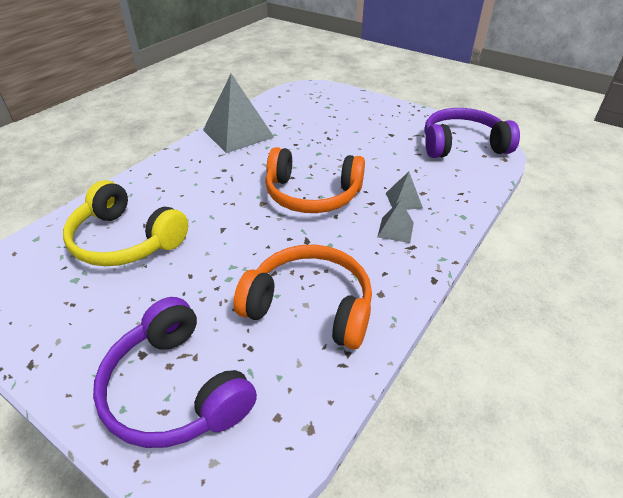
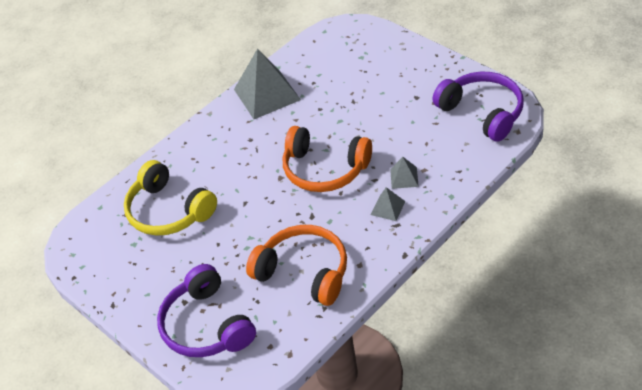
camera: 15 degrees right, 5 degrees up
purple headphones [424,108,520,158] -> purple headphones turned 45 degrees clockwise [432,72,524,141]

